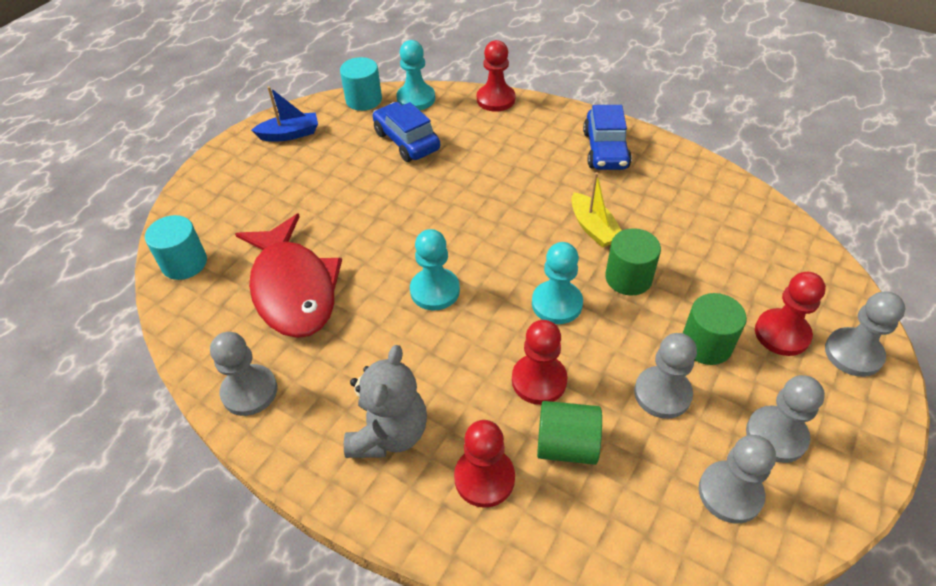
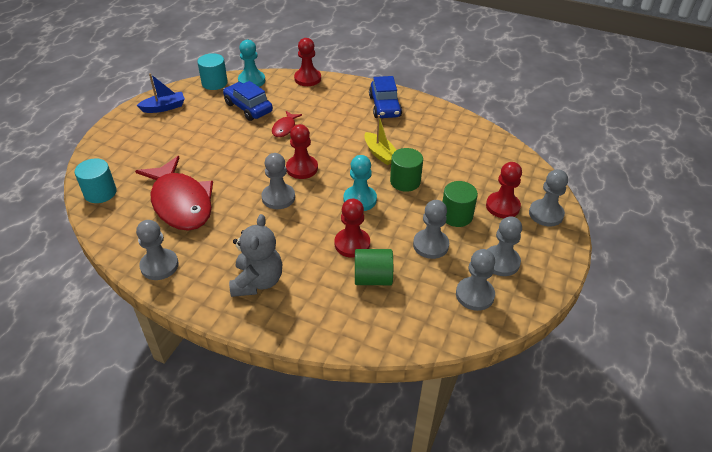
camera: 10 degrees left, 5 degrees down
turquoise pawn [410,229,460,310] -> grey pawn [261,153,295,209]
red pawn [454,420,515,508] -> red pawn moved to [286,124,318,179]
none -> red fish [272,111,302,137]

